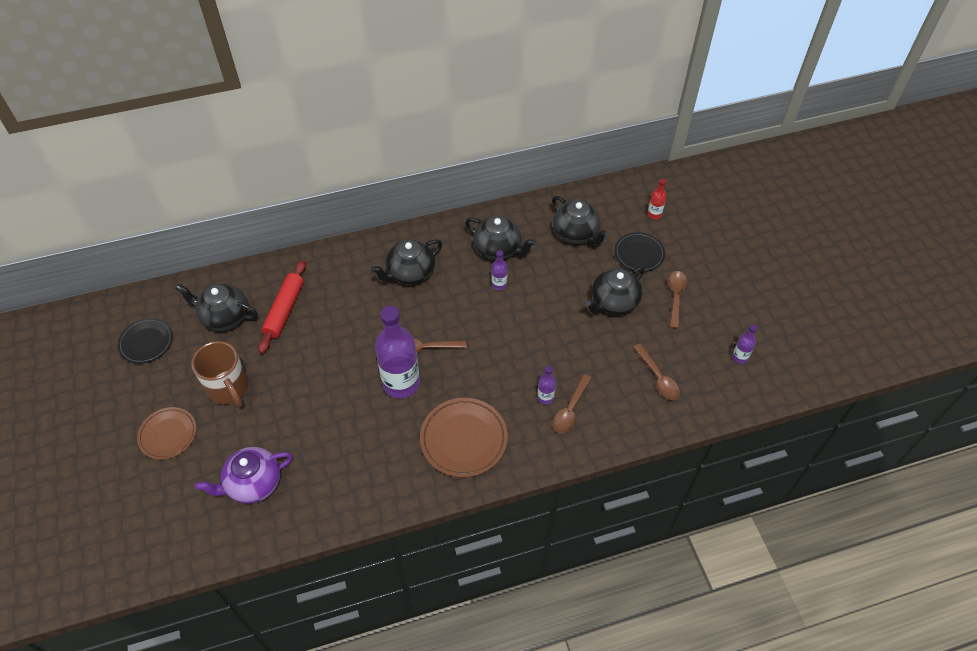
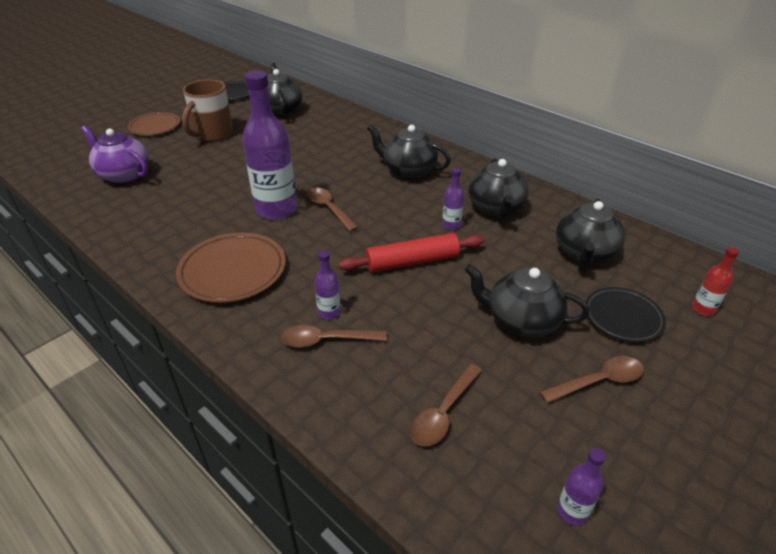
camera: 60 degrees right, 15 degrees down
red rolling pin [259,260,306,353] -> red rolling pin moved to [338,233,484,272]

